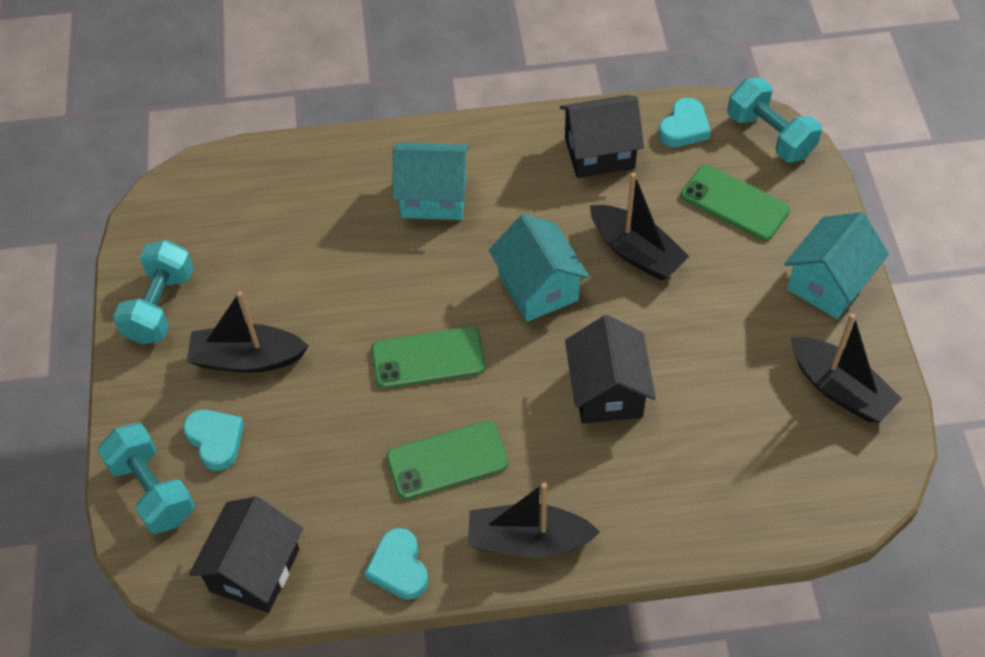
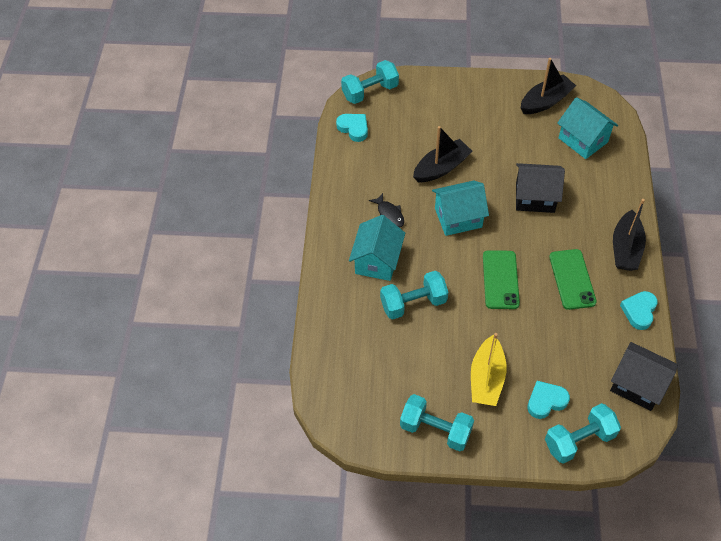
camera: 80 degrees left, 0 degrees up
black boat [187,291,309,373] -> yellow boat [471,333,507,406]
turquoise heart [365,528,428,600] -> turquoise heart turned 120 degrees clockwise [620,291,658,330]
black house [560,95,644,178] -> none
green phone [681,165,790,241] -> none
turquoise house [784,212,889,319] -> turquoise house moved to [557,97,618,159]
none -> black fish [369,193,404,227]
none -> turquoise dumbbell [380,271,448,320]

